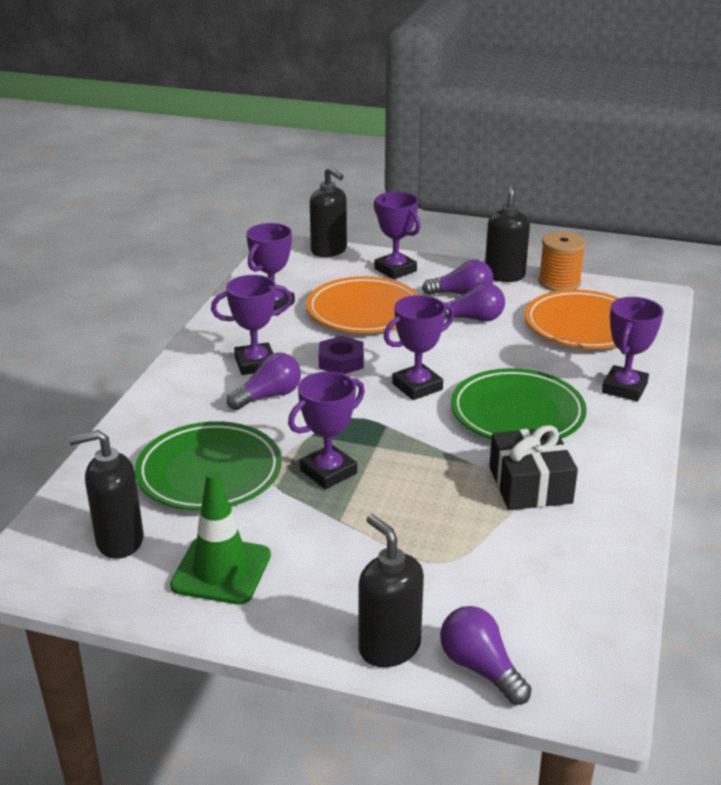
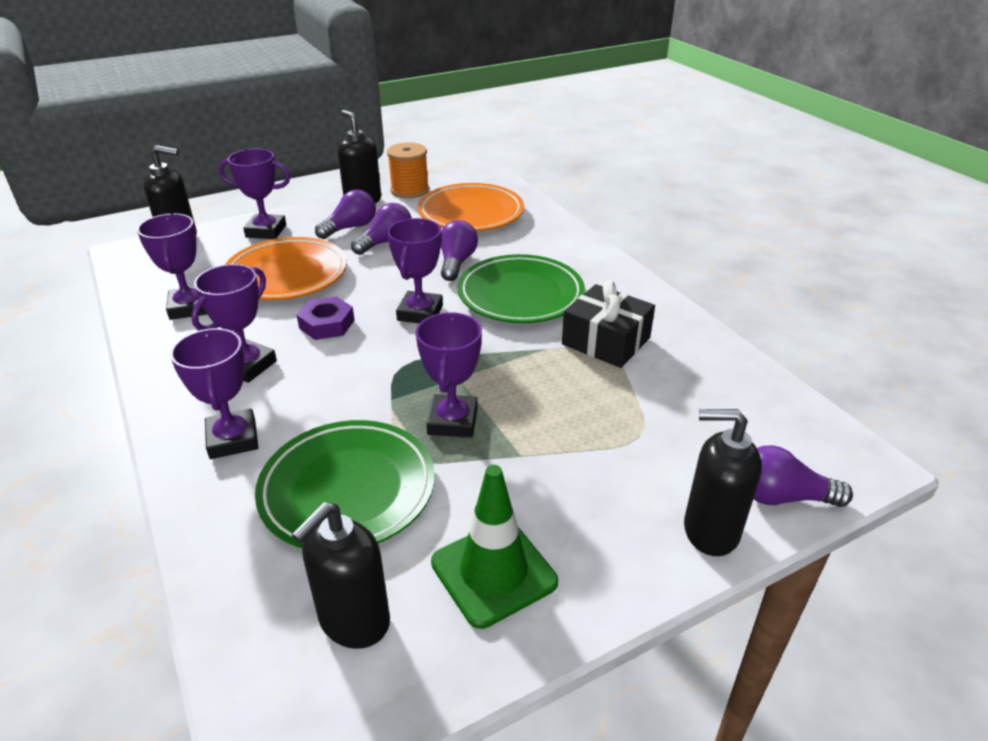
camera: 45 degrees left, 5 degrees up
purple light bulb [227,352,301,410] -> purple light bulb moved to [441,220,478,281]
purple trophy [602,297,664,402] -> purple trophy moved to [170,328,258,459]

